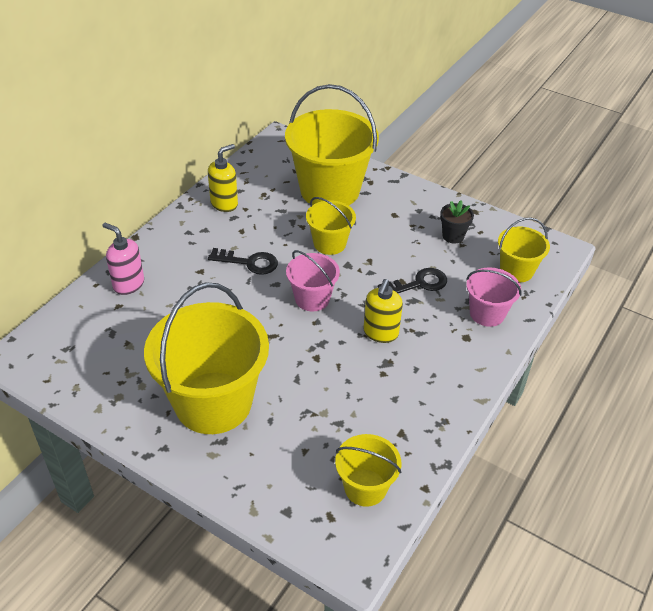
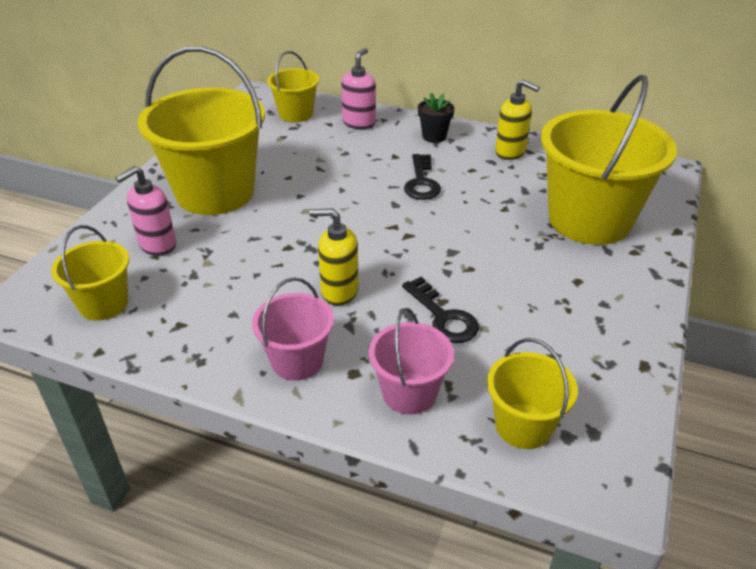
camera: 80 degrees right, 5 degrees down
pink bucket [286,250,340,312] -> pink bucket moved to [252,277,334,381]
yellow bucket [306,197,356,255] -> yellow bucket moved to [267,51,319,122]
black flower pot [440,201,474,244] -> black flower pot moved to [418,93,454,143]
none -> pink soap dispenser [115,166,176,256]

